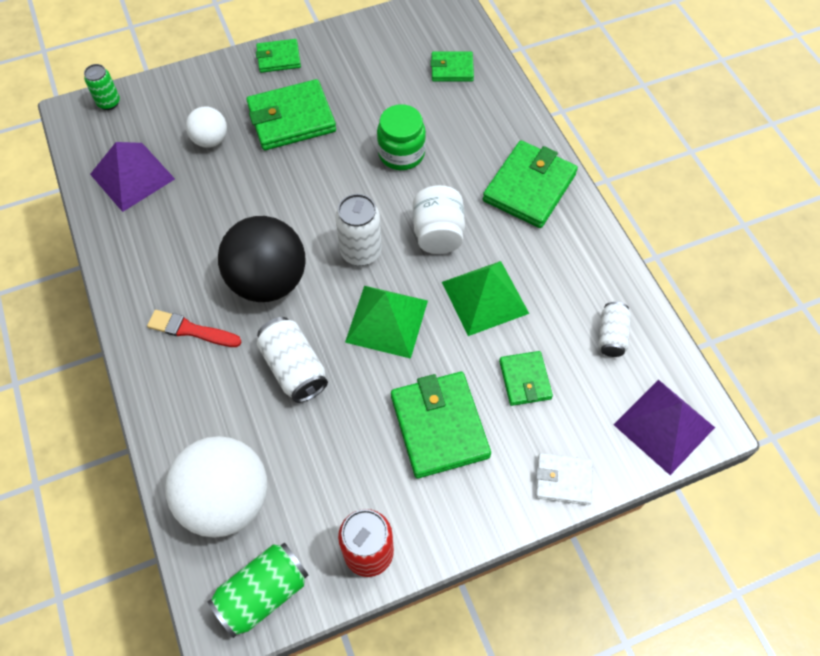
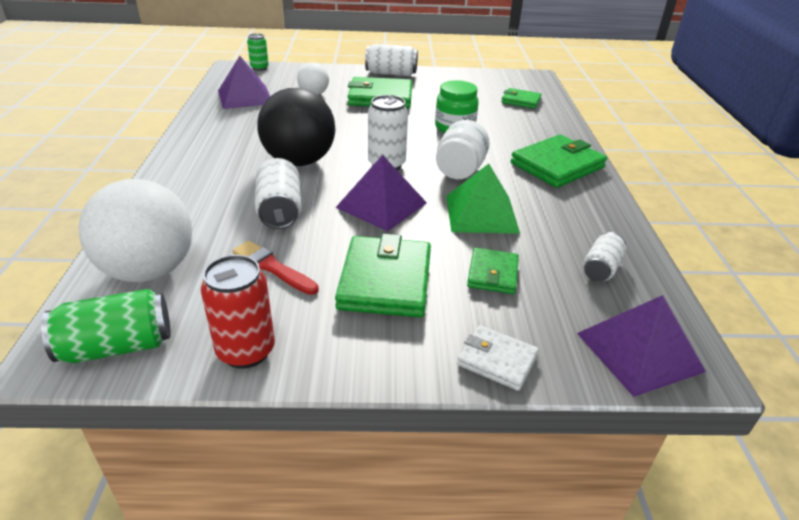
camera: 20 degrees right, 25 degrees down
red brush [147,310,241,347] -> red brush moved to [233,241,319,295]
green wallet [256,39,301,73] -> white can [365,44,418,76]
green pyramid [345,286,428,359] -> purple pyramid [335,155,427,231]

